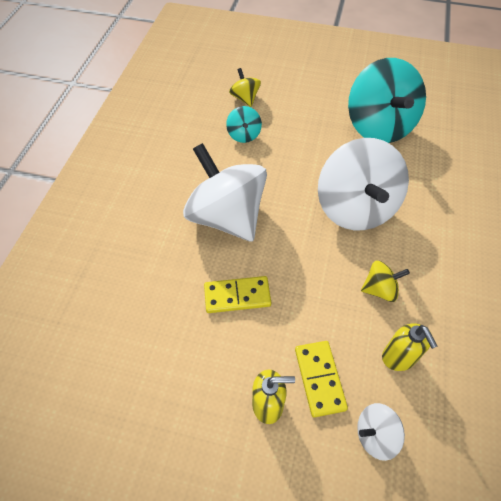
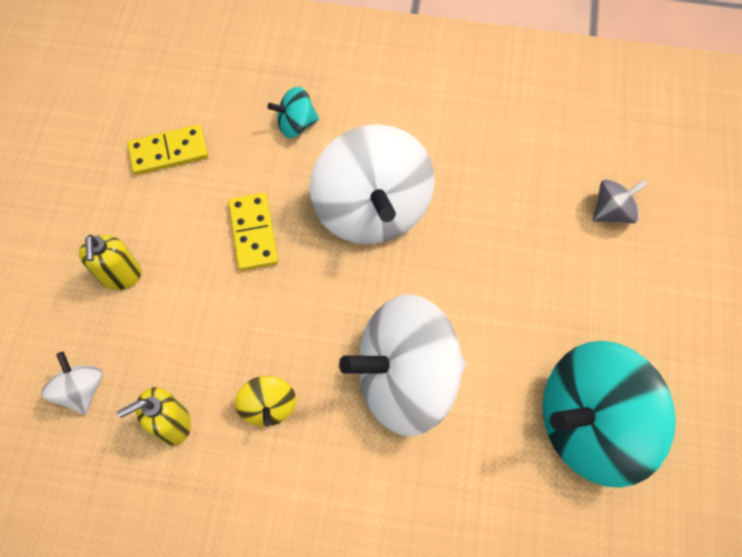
camera: 85 degrees right, 10 degrees up
white spinning top [183,143,267,242] -> white spinning top turned 120 degrees clockwise [310,124,434,244]
turquoise spinning top [226,106,262,143] -> turquoise spinning top moved to [268,87,319,138]
yellow spinning top [229,68,261,107] -> grey spinning top [593,179,648,224]
yellow domino [295,341,348,418] -> yellow domino moved to [127,124,208,175]

